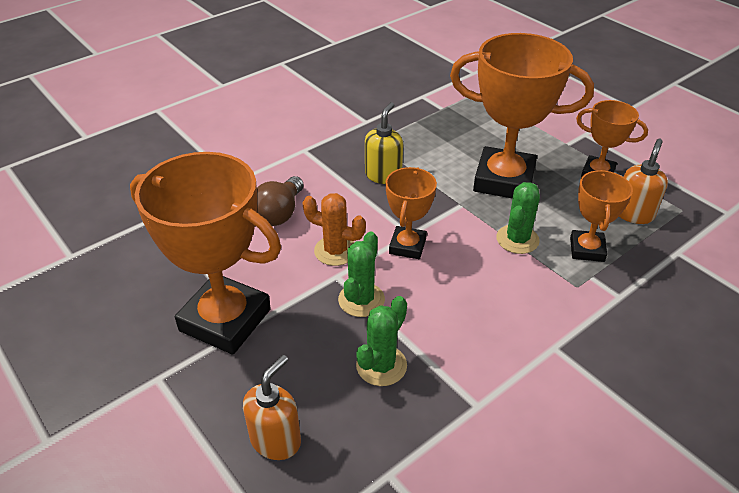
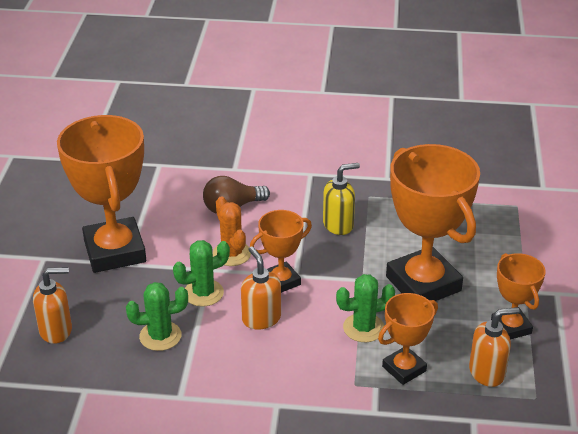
camera: 45 degrees right, 5 degrees down
none -> orange soap dispenser [241,246,281,330]

